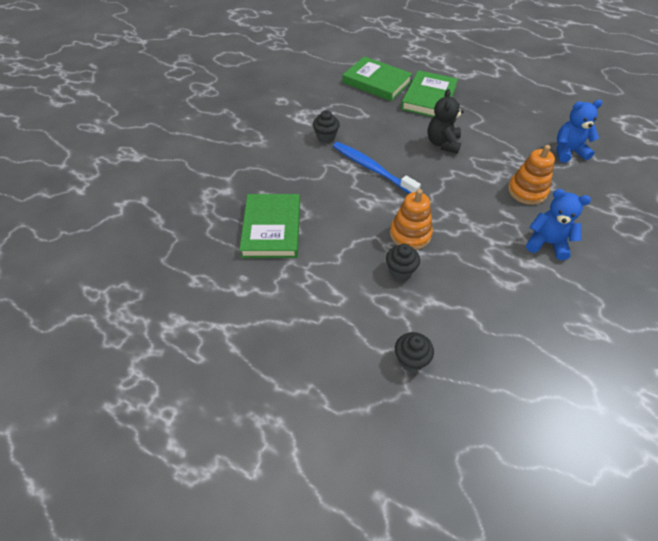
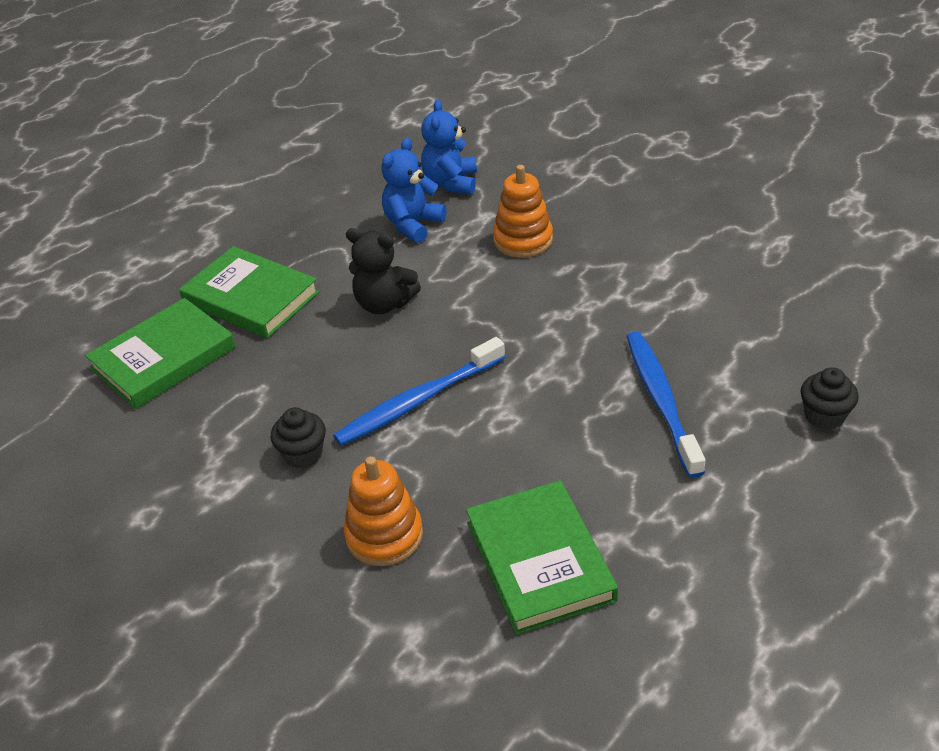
camera: 75 degrees left, 10 degrees down
green book [239,194,300,258] -> green book turned 60 degrees clockwise [466,480,618,635]
black cupcake [386,244,420,280] -> blue toothbrush [626,331,706,478]
orange stacking toy [390,189,433,250] -> orange stacking toy moved to [344,456,423,566]
blue teddy bear [526,189,591,260] -> blue teddy bear moved to [381,138,447,243]

